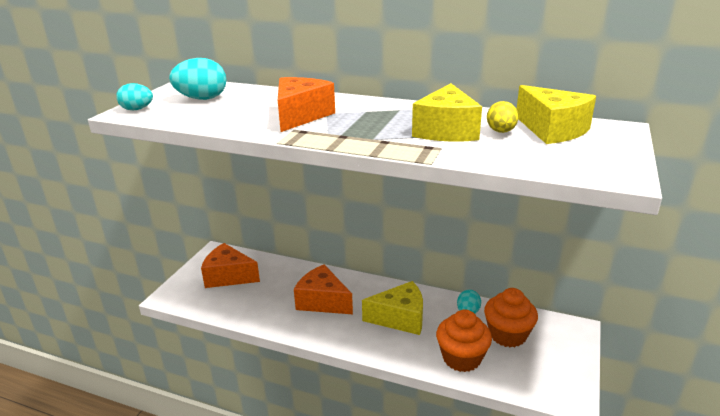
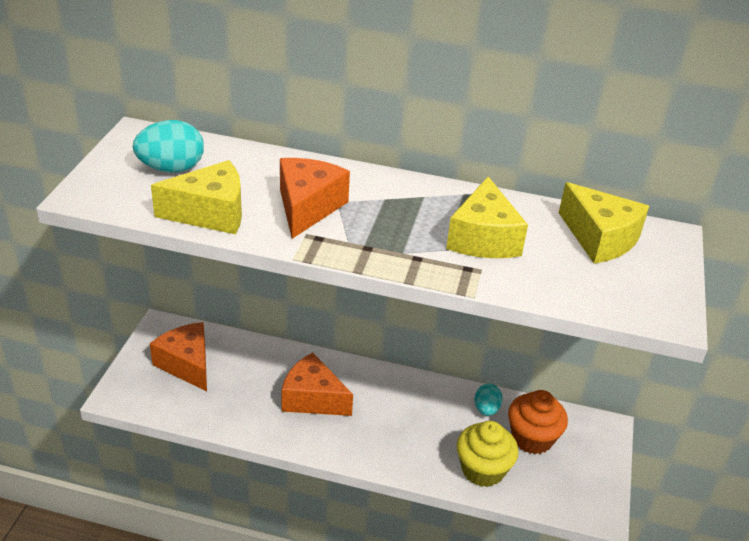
camera: 10 degrees left, 10 degrees up
turquoise egg [116,83,153,111] -> none
orange cheese [201,243,260,288] -> orange cheese turned 45 degrees clockwise [150,322,207,392]
yellow cheese [362,281,423,335] -> yellow cheese moved to [151,160,242,234]
orange cupcake [436,309,492,372] -> yellow cupcake [457,421,519,487]
yellow egg [487,101,518,133] -> none

